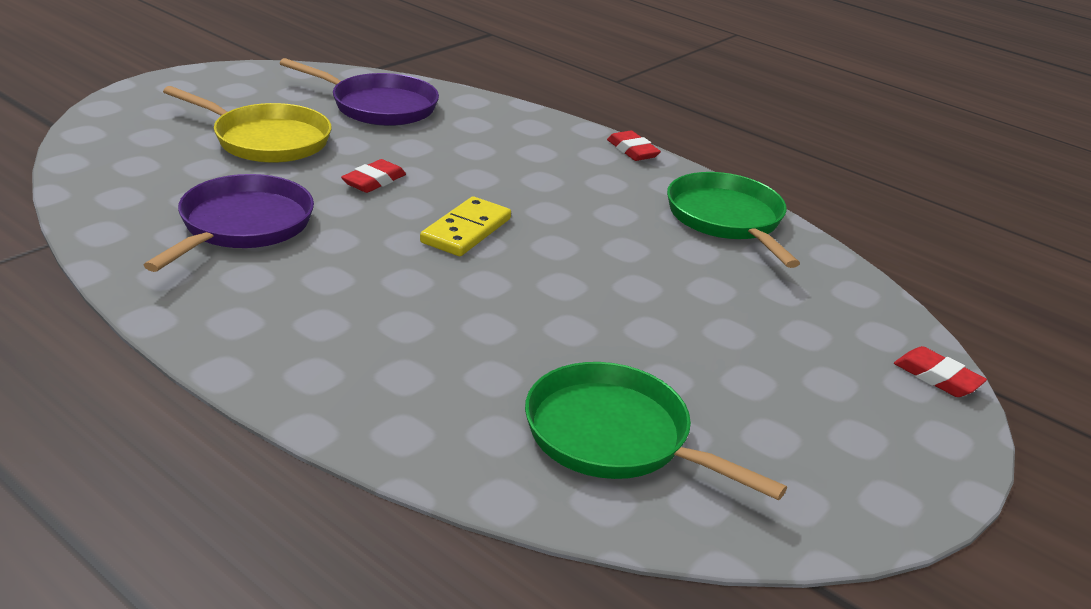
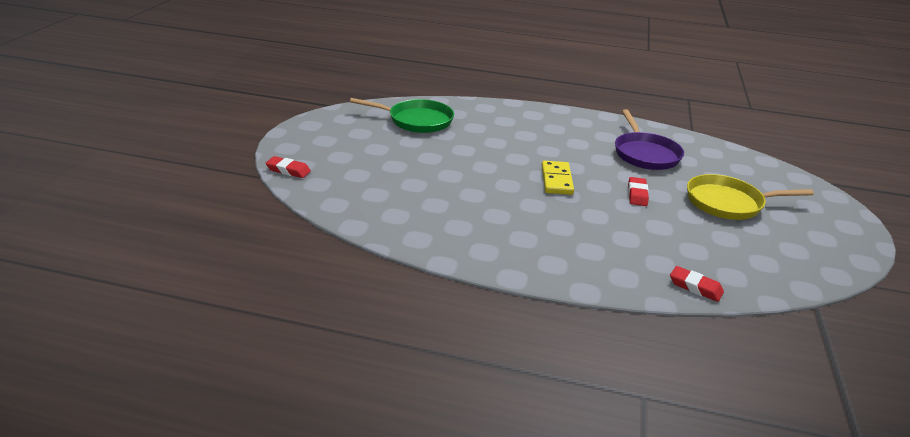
camera: 155 degrees right, 0 degrees up
purple pan [280,58,439,126] -> none
red eraser [607,130,661,161] -> red eraser moved to [670,266,724,302]
green pan [667,172,800,268] -> none

